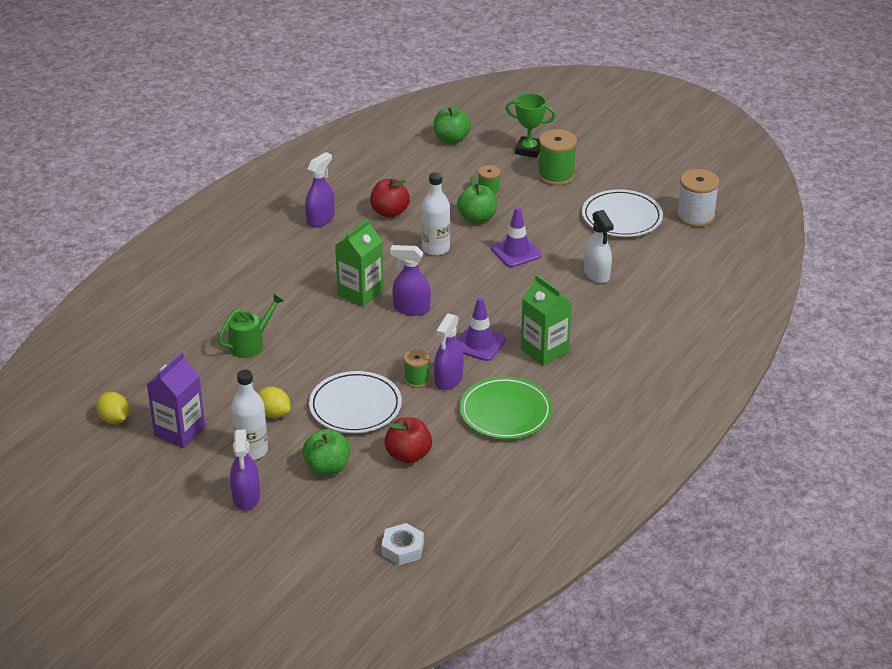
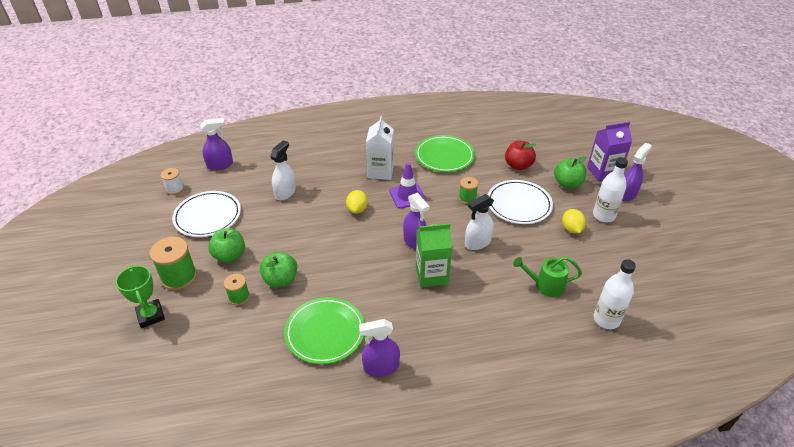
camera: 135 degrees left, 5 degrees up
yellow lemon [96,392,129,424] -> yellow lemon moved to [346,190,368,214]
purple carton [147,352,205,448] -> purple carton moved to [587,122,632,181]
red apple [370,179,410,218] -> green plate [284,297,365,364]
white nut [381,523,424,565] -> none
white bottle [421,172,450,256] -> white bottle moved to [594,259,636,329]
green apple [434,107,471,144] -> green apple moved to [208,228,245,263]
purple spray bottle [434,313,464,390] -> purple spray bottle moved to [200,118,233,171]
purple traffic cone [491,207,542,267] -> none
green carton [521,275,572,366] -> white carton [366,116,394,180]
white spool [676,169,720,227] -> white spool [161,168,184,195], size x0.58
none -> white spray bottle [465,194,494,250]

